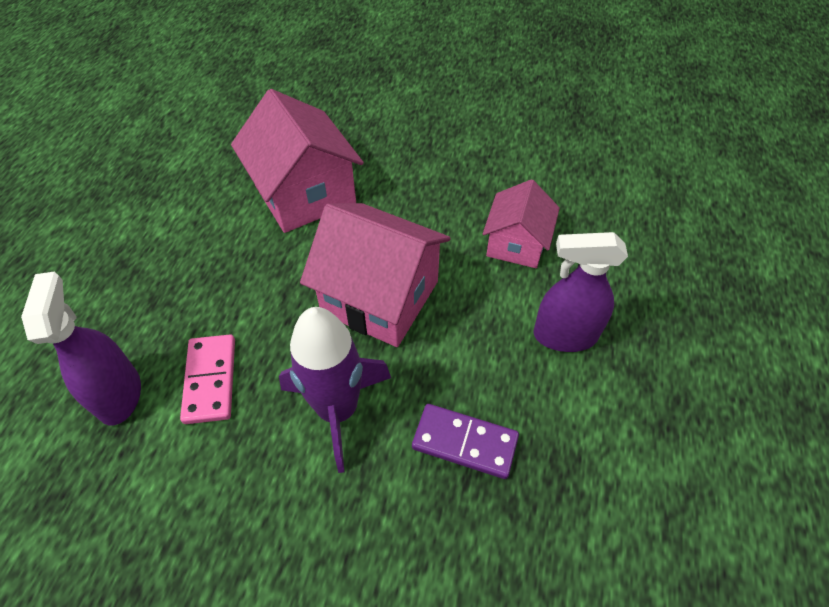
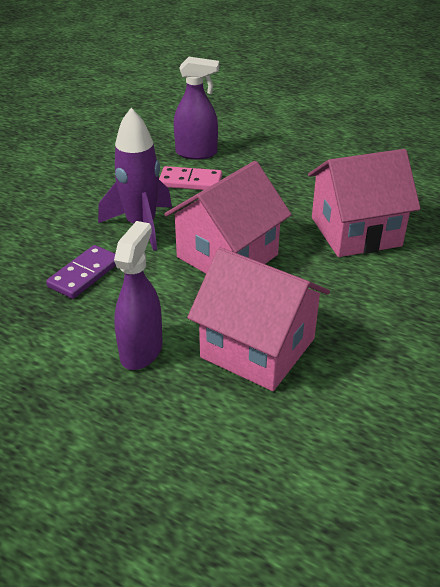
camera: 105 degrees right, 15 degrees down
pink house [483,179,560,268] -> pink house [187,247,330,391], size x1.63

